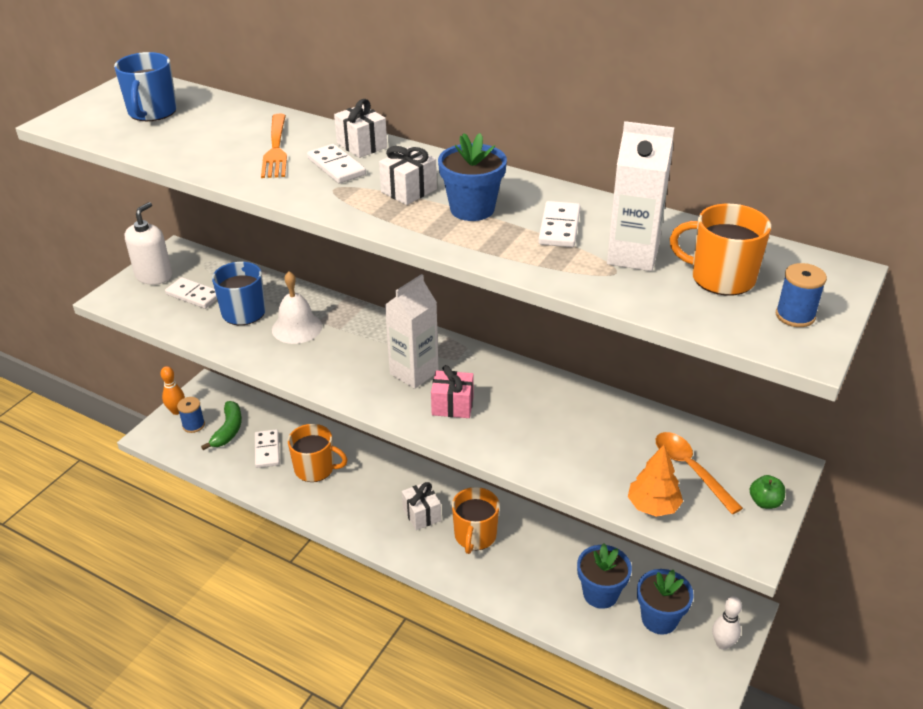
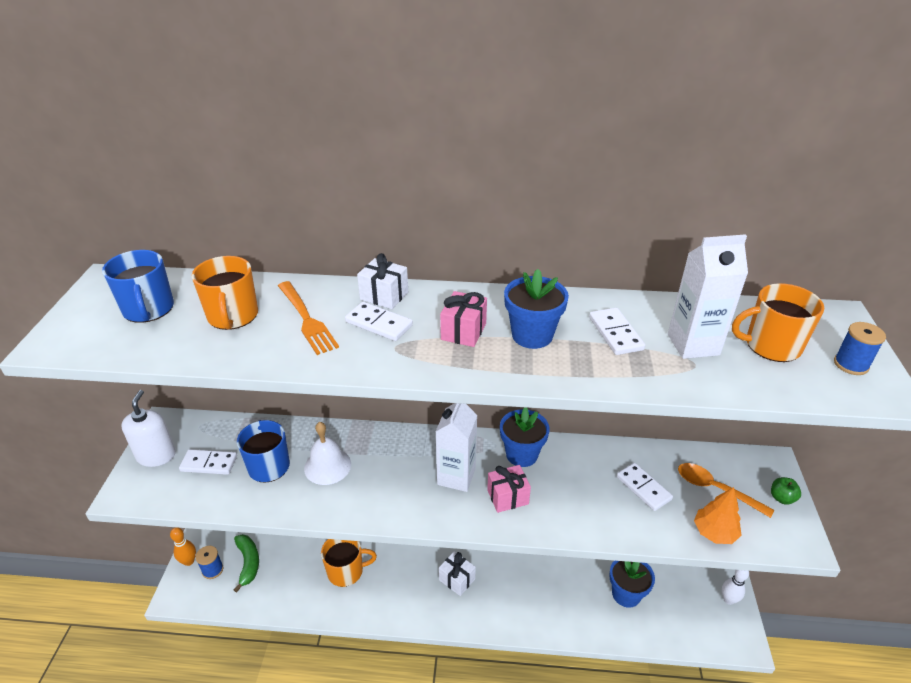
camera: 25 degrees left, 0 degrees up
white domino [255,429,280,468] -> white domino moved to [617,463,673,511]
white gift [379,146,437,205] -> pink gift [440,291,487,347]
orange mug [452,487,500,554] -> orange mug moved to [192,256,258,330]
blue flower pot [637,569,694,635] -> blue flower pot moved to [500,407,550,467]

